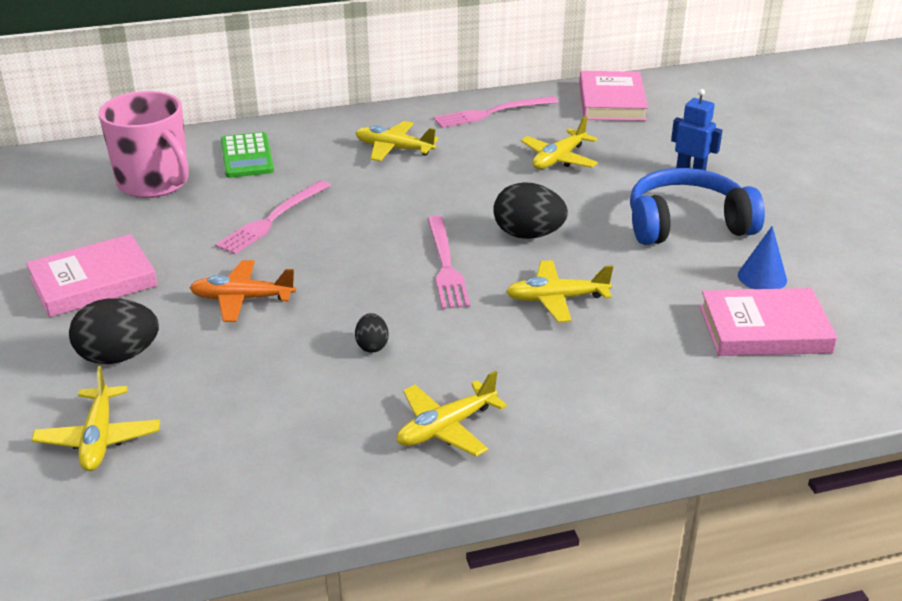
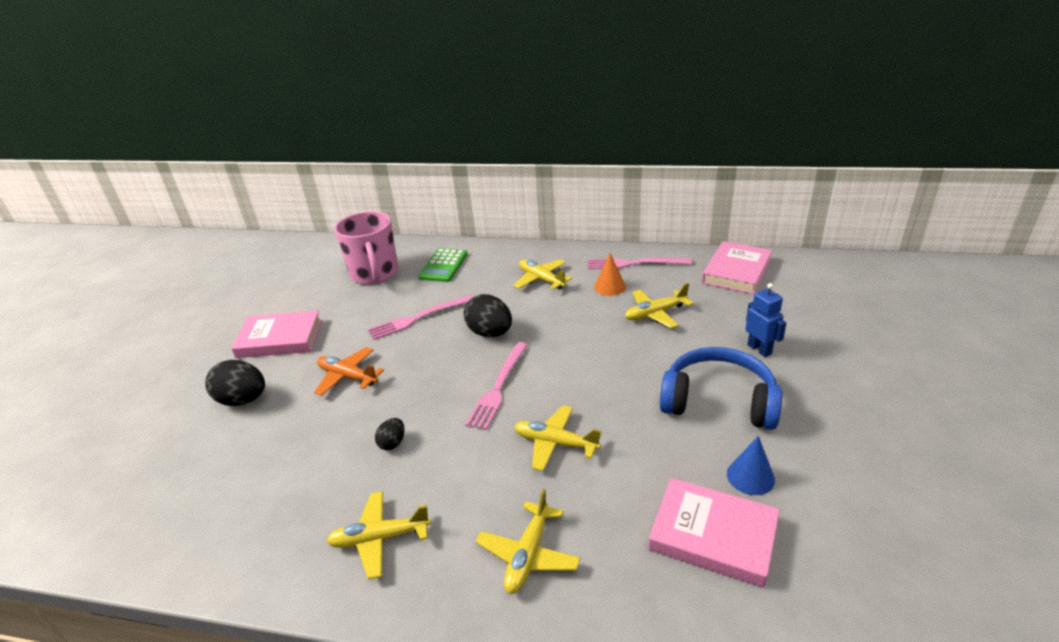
camera: 30 degrees right, 0 degrees up
yellow plane [32,366,160,471] -> yellow plane moved to [476,489,581,594]
black egg [493,182,568,239] -> black egg moved to [464,294,512,337]
none -> orange cone [594,253,626,296]

